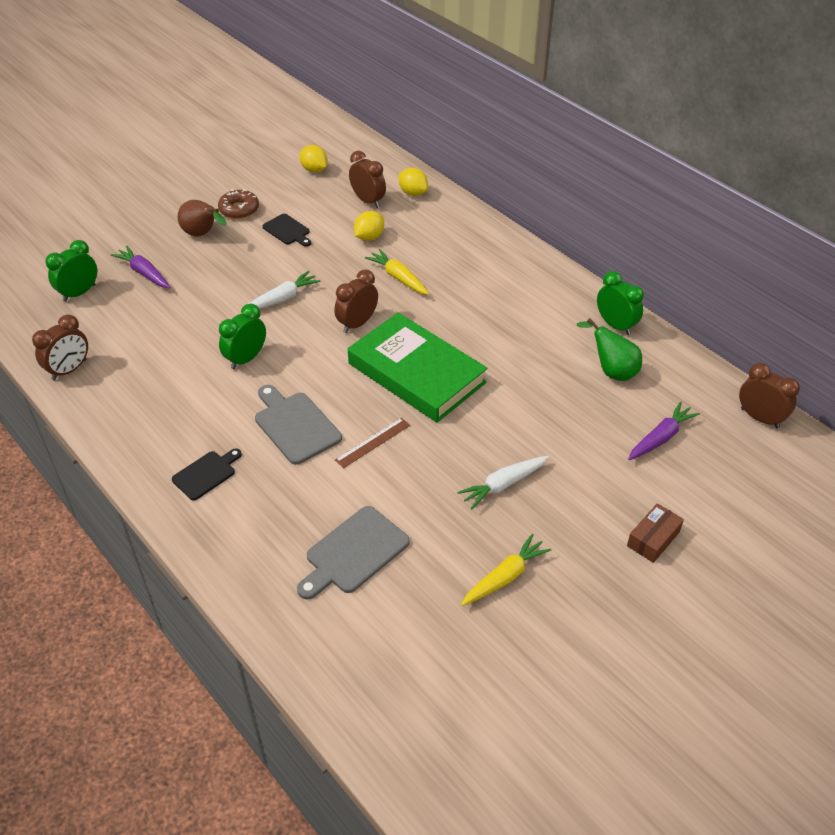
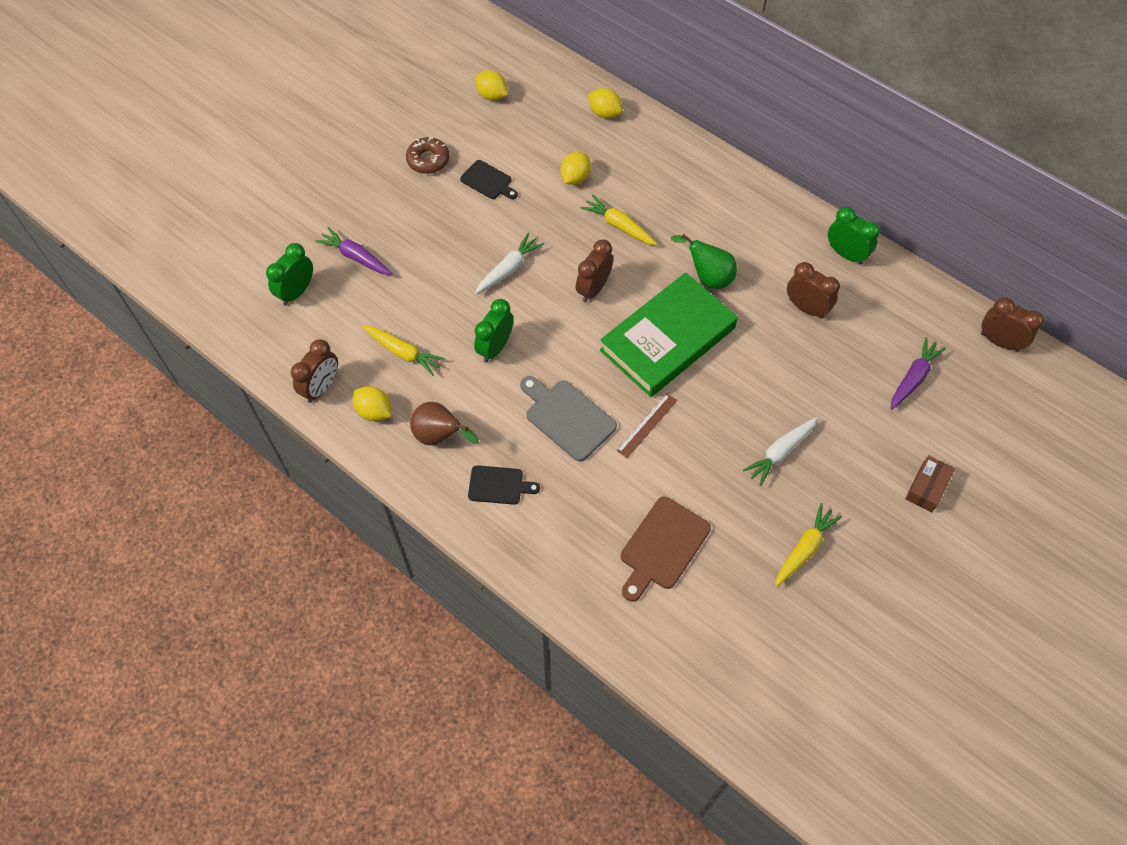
camera: 10 degrees left, 15 degrees up
black cutting board [172,448,242,500] -> black cutting board turned 60 degrees clockwise [468,465,540,505]
brown pear [178,200,226,236] -> brown pear moved to [410,402,479,445]
grey cutting board [297,506,410,600] -> brown cutting board [621,497,711,601]
green book [348,313,488,423] -> green book turned 75 degrees counterclockwise [600,272,738,397]
brown clock [349,151,386,208] -> brown clock moved to [787,262,840,319]
green pear [577,318,642,381] -> green pear moved to [671,234,737,289]
none -> yellow lemon [353,386,391,421]
none -> yellow carrot [362,326,445,376]

